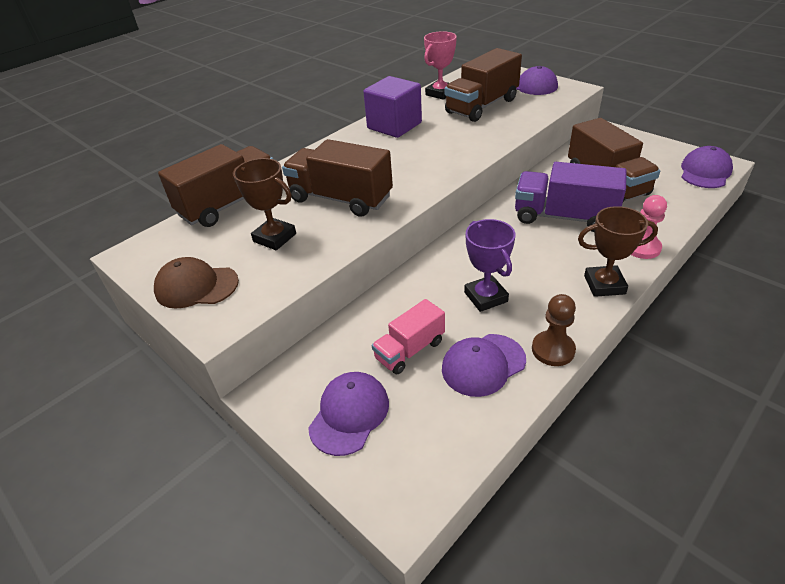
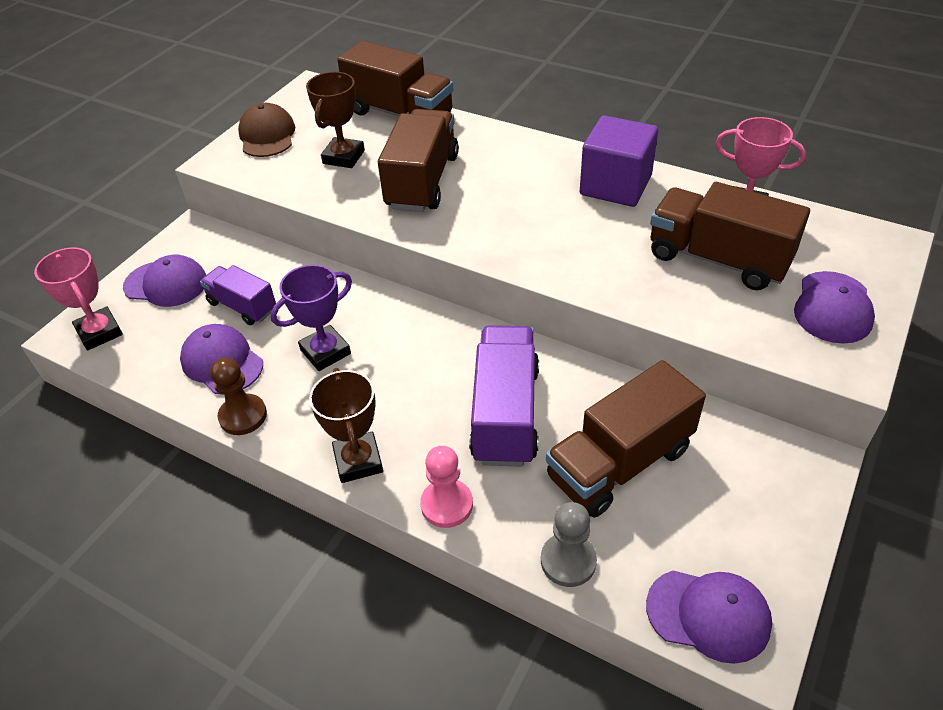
camera: 75 degrees right, 5 degrees up
pink truck [372,299,445,374] -> purple truck [200,265,276,325]
none -> pink trophy [34,247,123,351]
none -> grey pawn [541,502,597,587]

